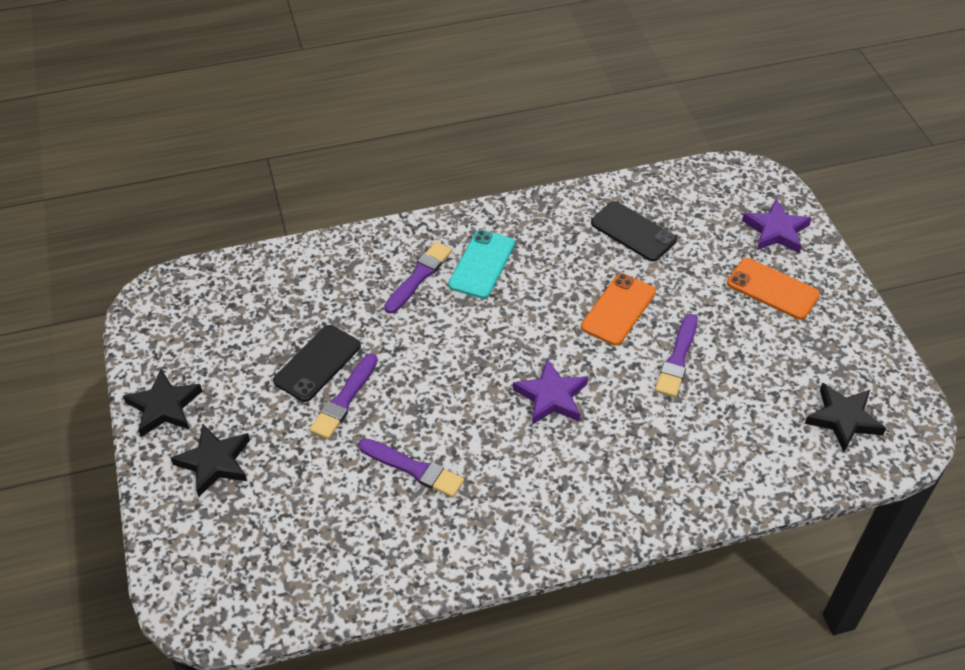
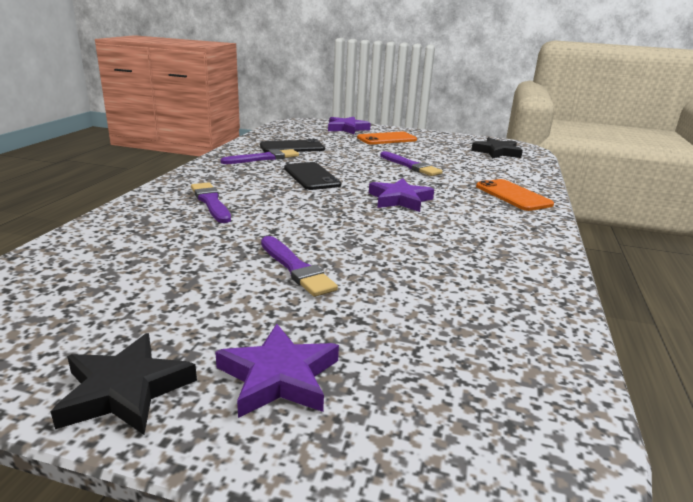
camera: 60 degrees left, 25 degrees down
black star [171,424,250,497] -> purple star [215,324,339,418]
black phone [273,325,361,402] -> black phone moved to [284,162,341,190]
purple brush [359,438,464,498] -> purple brush moved to [221,149,299,164]
turquoise phone [448,230,515,299] -> none
orange phone [581,273,656,346] -> orange phone moved to [476,179,554,211]

